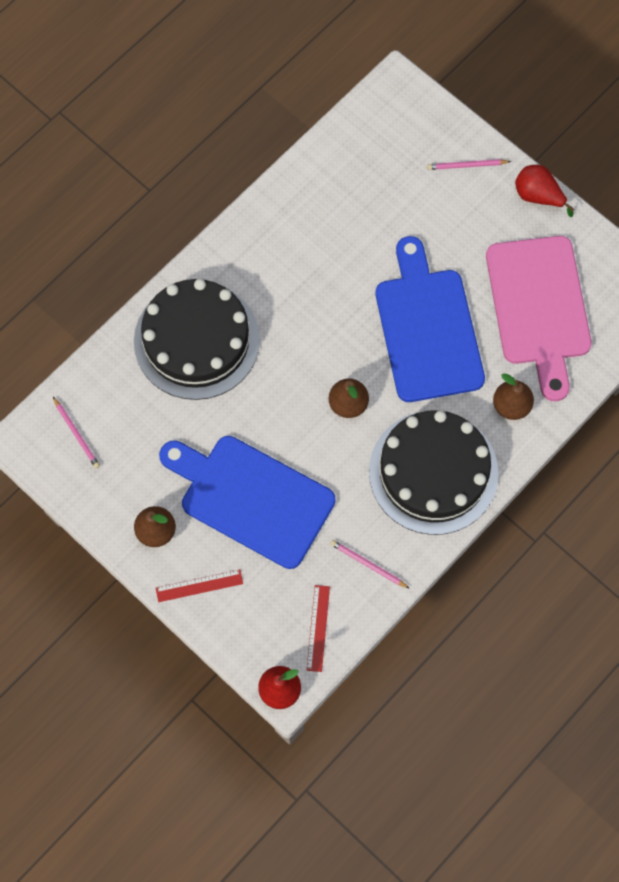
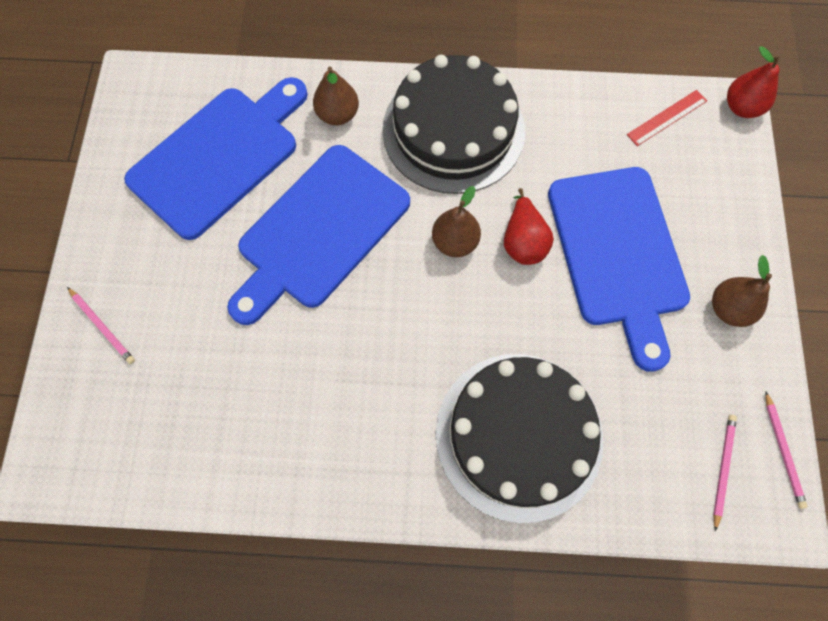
camera: 130 degrees left, 0 degrees up
red ruler [156,570,243,602] -> none
pink pencil [330,540,410,589] -> pink pencil moved to [765,392,807,509]
pink cutting board [486,236,592,401] -> blue cutting board [124,77,308,240]
red pear [515,165,574,217] -> red pear moved to [504,188,554,265]

